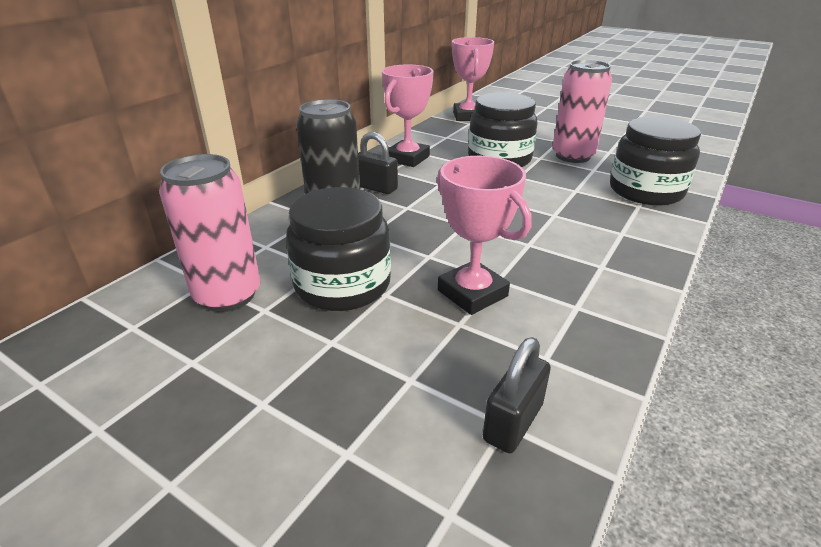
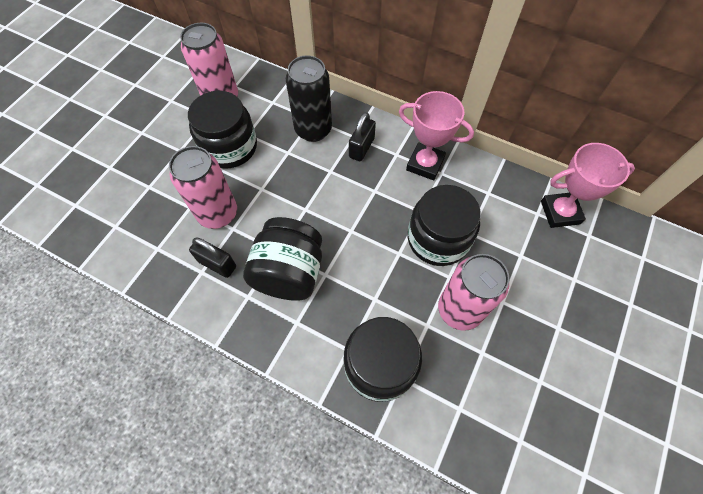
camera: 85 degrees right, 30 degrees up
pink trophy [437,156,532,315] -> pink can [169,146,237,229]
black padlock [483,337,551,453] -> black padlock moved to [189,237,236,278]
none -> black jar [243,217,322,301]

